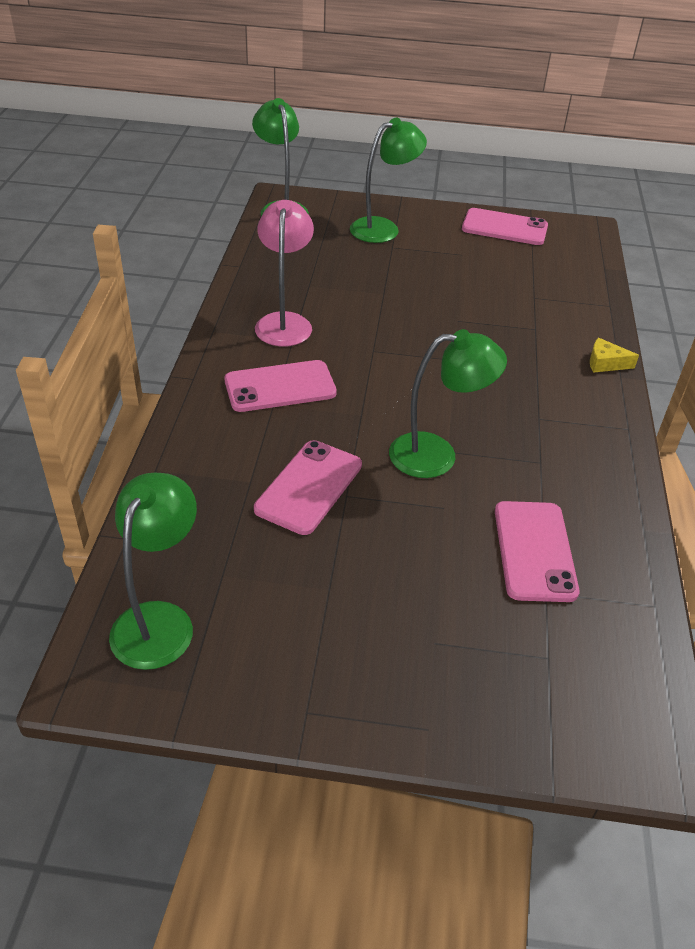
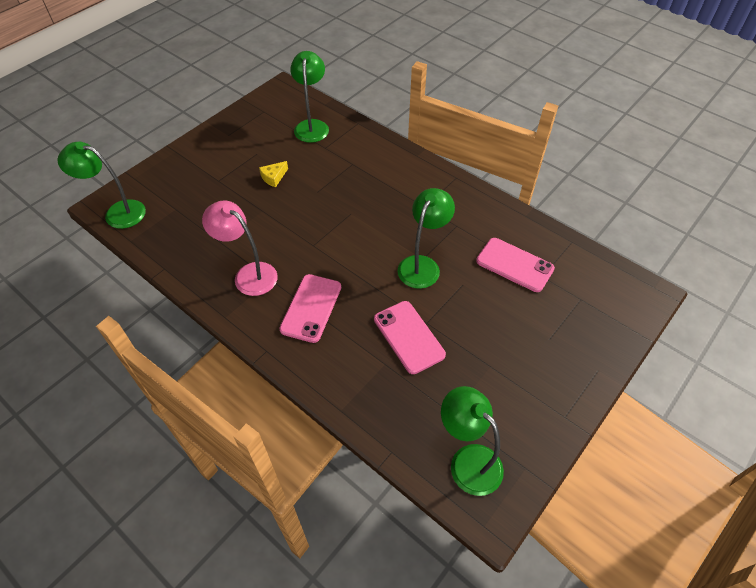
camera: 55 degrees left, 10 degrees up
green lamp [350,118,427,243] -> green lamp moved to [290,51,329,143]
pink phone [462,208,548,245] -> none
yellow cheese [590,338,639,373] -> yellow cheese moved to [259,161,288,187]

